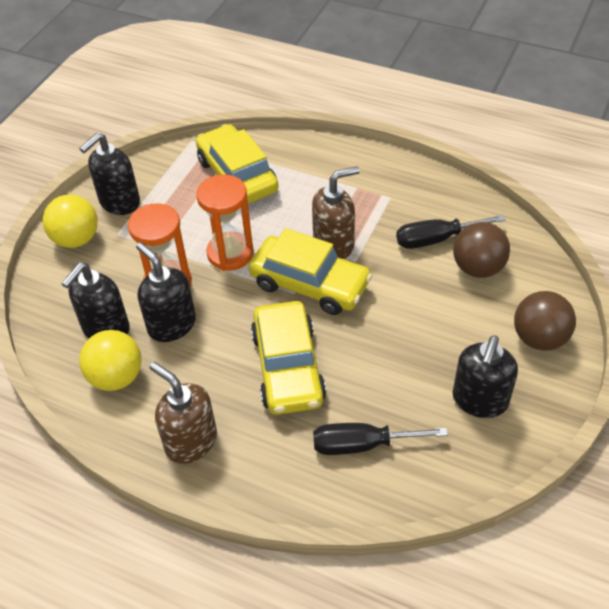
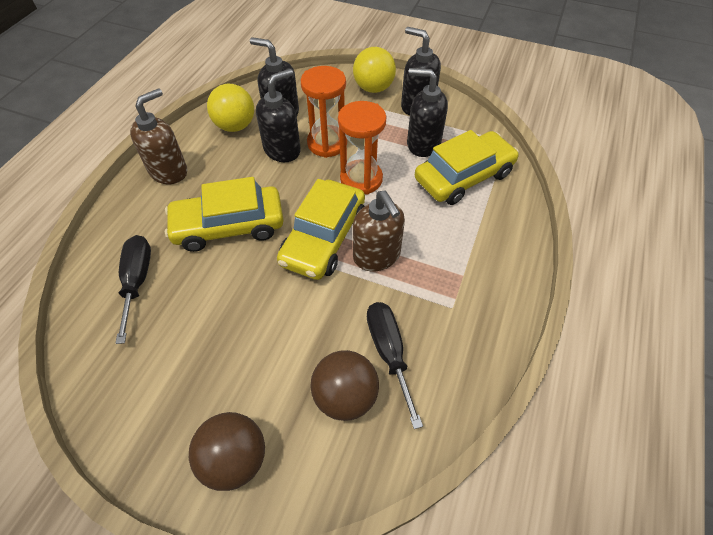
camera: 85 degrees right, 5 degrees up
black soap dispenser [453,335,518,418] -> black soap dispenser moved to [407,68,448,157]

